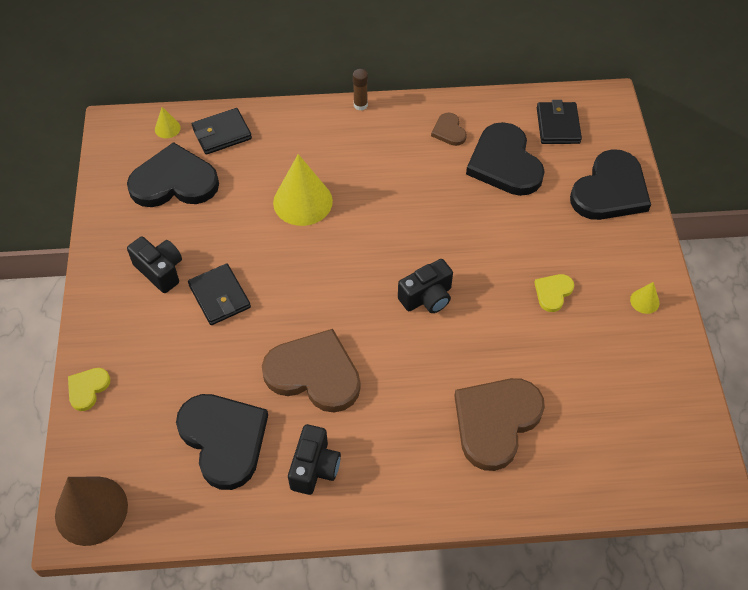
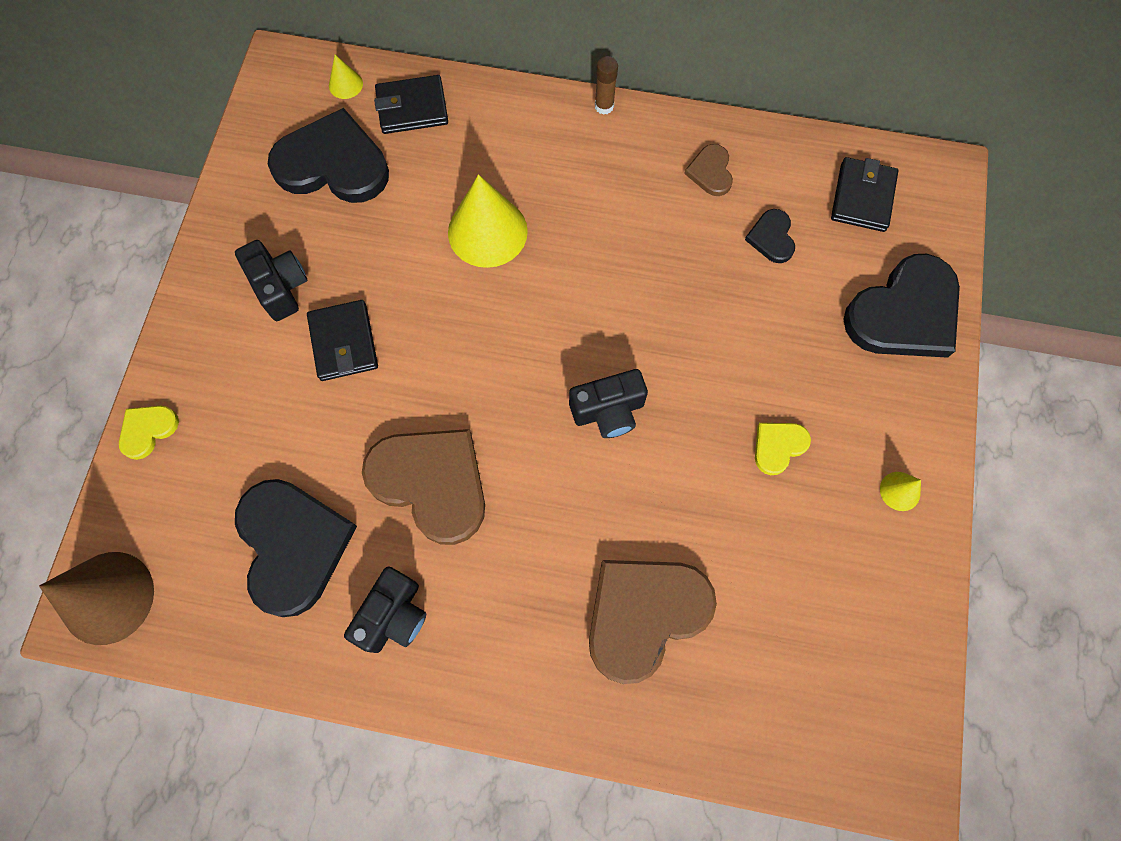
camera: 15 degrees right, 15 degrees up
black heart [466,122,545,196] -> black heart [745,209,795,263], size x0.47

